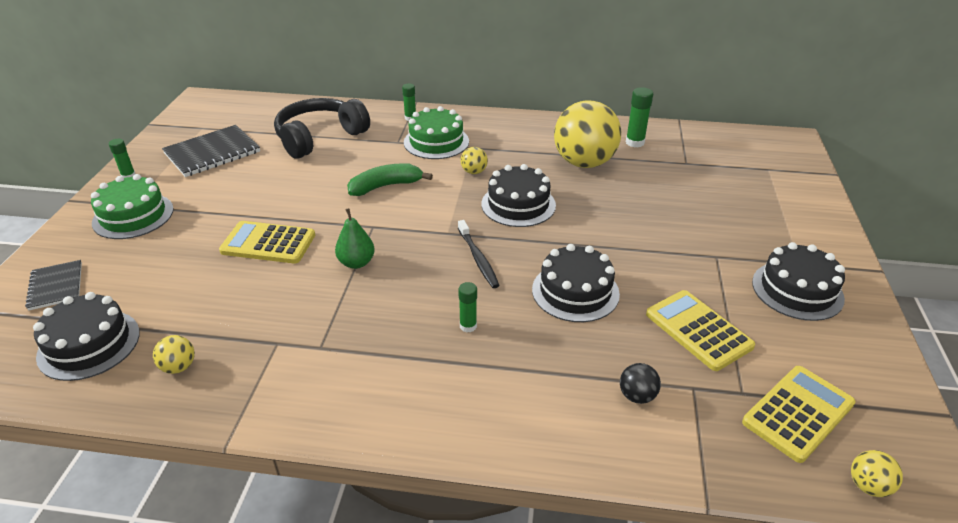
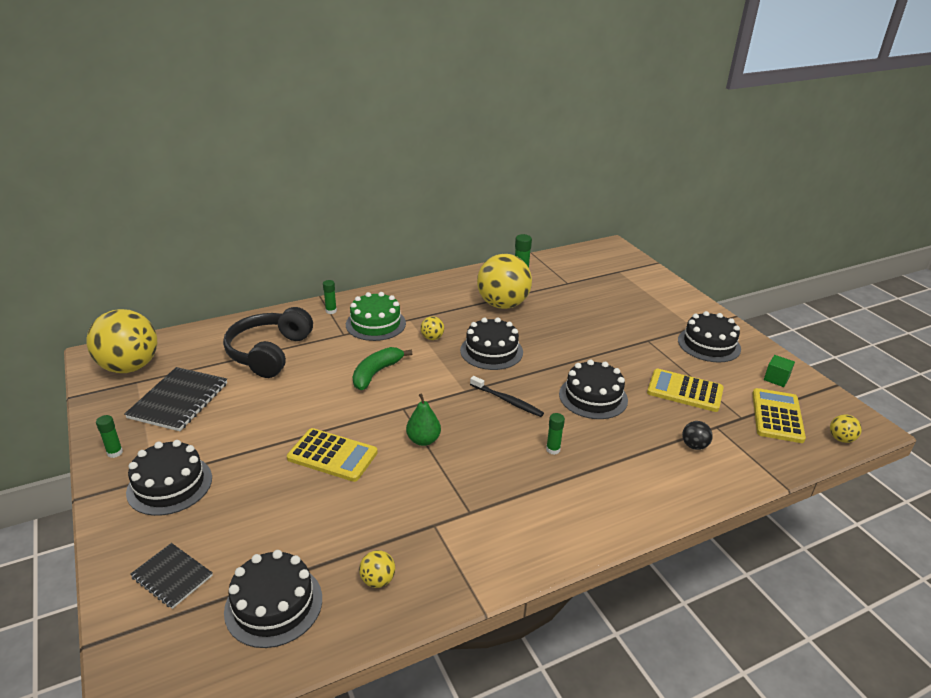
camera: 35 degrees left, 5 degrees down
green cake [91,174,174,239] -> black cake [126,440,212,516]
yellow calculator [219,221,315,264] -> yellow calculator turned 135 degrees counterclockwise [287,428,378,482]
none -> yellow ball [87,309,157,373]
none -> green cube [764,355,795,387]

